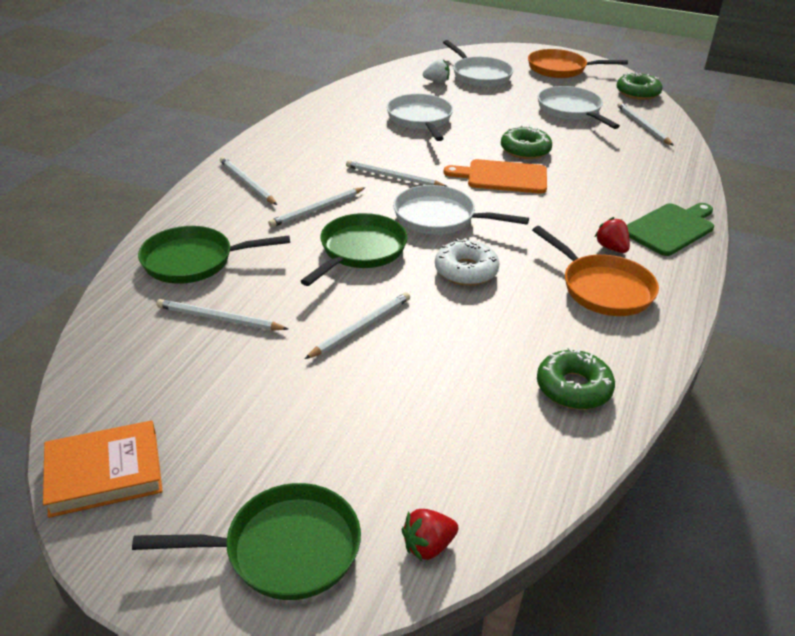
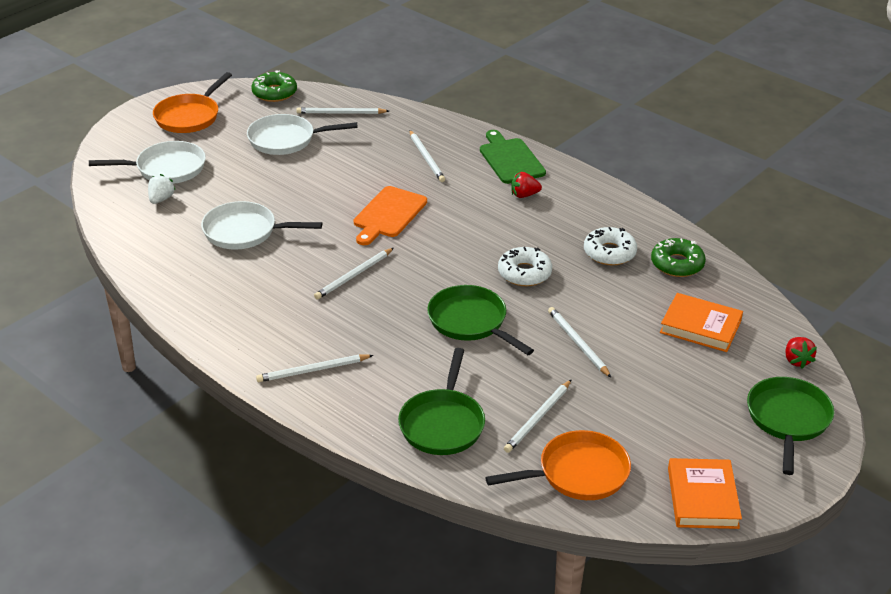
camera: 70 degrees left, 0 degrees up
white pencil [268,187,366,227] -> white pencil moved to [409,130,445,182]
white pan [393,185,529,235] -> none
green donut [501,125,552,159] -> none
orange pan [532,226,659,316] -> orange pan moved to [485,430,631,500]
none -> white donut [584,227,637,266]
none -> orange book [660,293,743,352]

